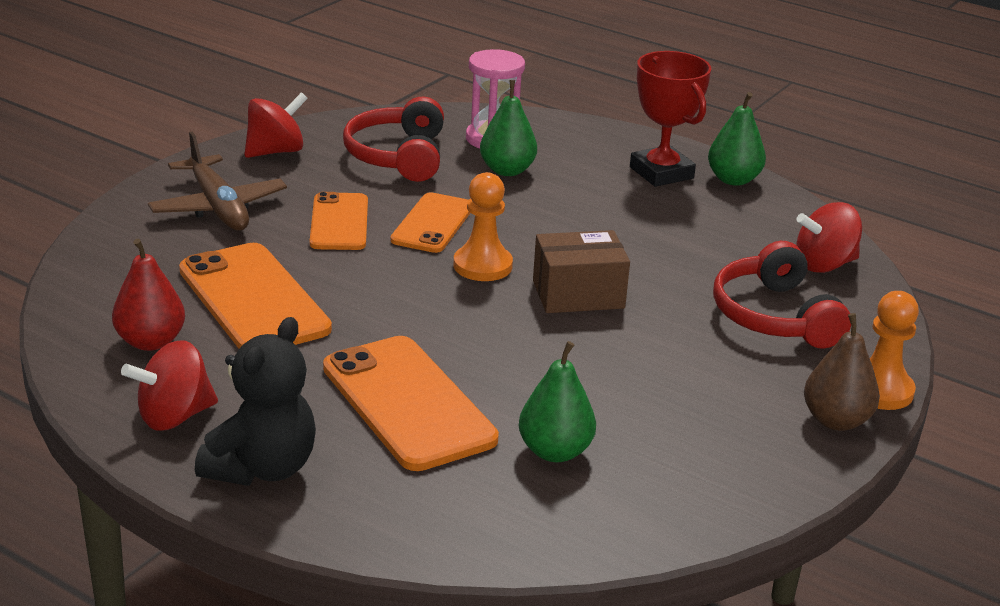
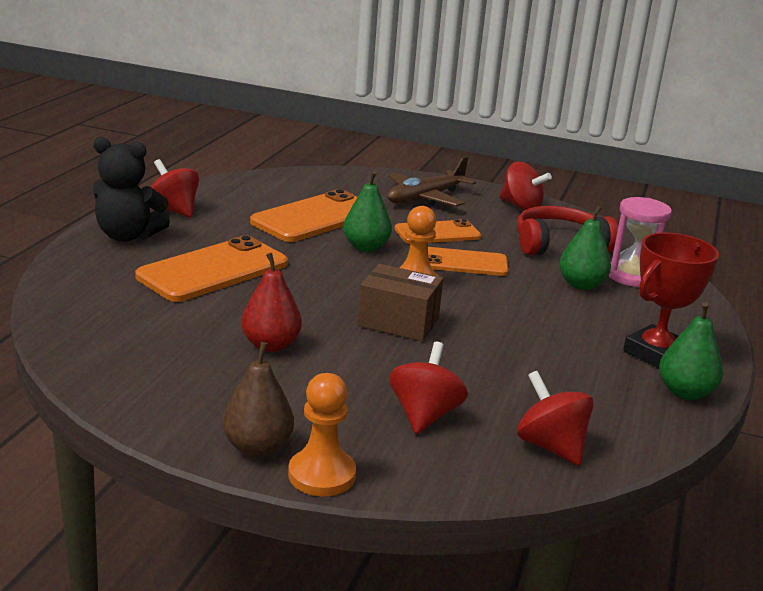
camera: 75 degrees right, 5 degrees down
red pear [112,238,185,351] -> red pear moved to [241,253,302,352]
green pear [519,341,596,462] -> green pear moved to [343,171,392,252]
brown box [533,230,630,313] -> brown box turned 45 degrees counterclockwise [357,264,443,341]
red headphones [713,241,851,348] -> red spinning top [389,342,468,434]

